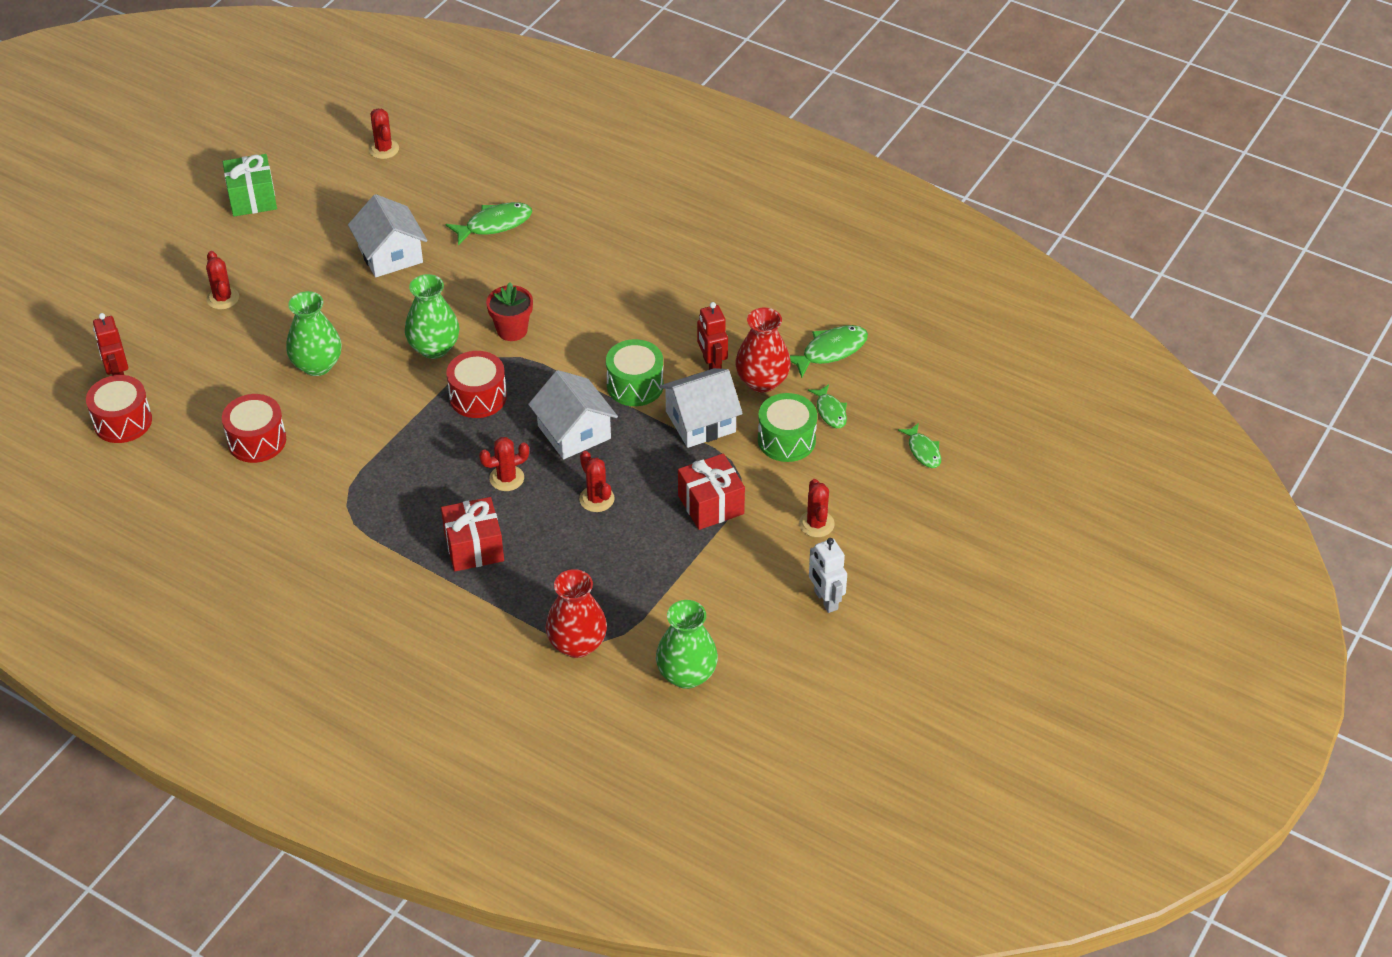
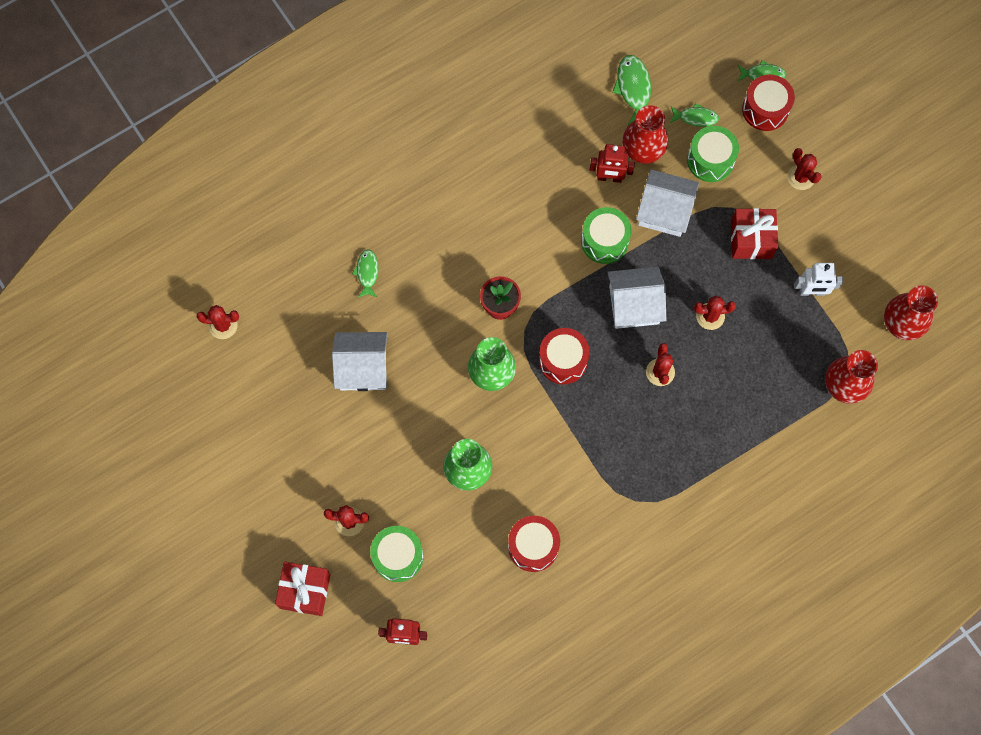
camera: 65 degrees left, 25 degrees up
red drum [86,375,152,443] -> red drum moved to [742,75,795,131]
green gift [223,154,277,216] -> none
red gift [441,497,504,571] -> red gift moved to [275,562,330,616]
green fish [446,202,532,246] -> green fish [352,249,379,298], size x0.64
green vase [656,600,718,689] -> red vase [884,285,938,340]
white house [659,368,743,448] -> white house turned 75 degrees counterclockwise [636,169,699,237]
red cactus [799,479,835,537] -> red cactus turned 45 degrees clockwise [787,148,822,190]
white robot [809,538,847,613] -> white robot moved to [795,263,843,296]
none -> green drum [370,526,424,582]

